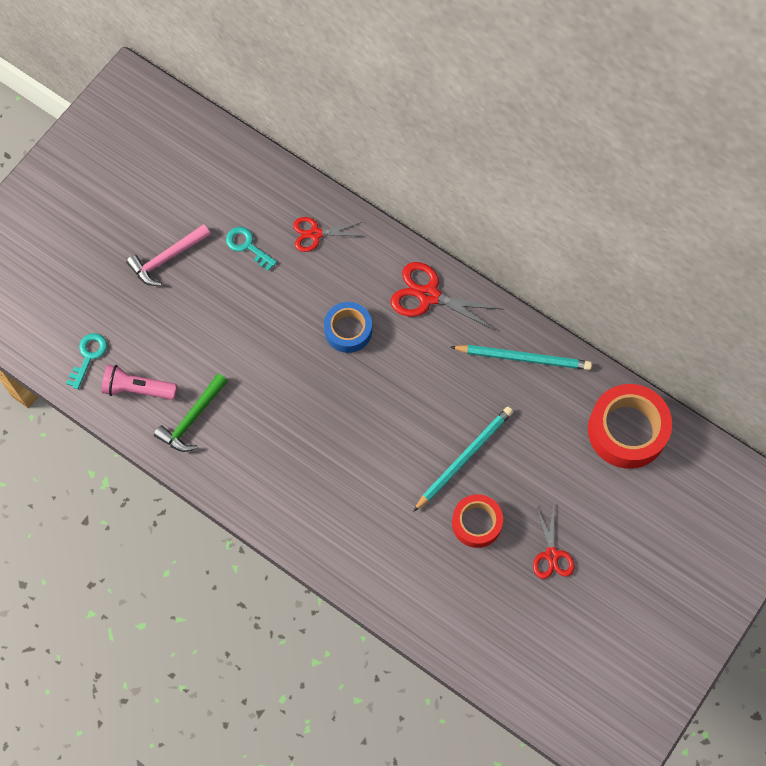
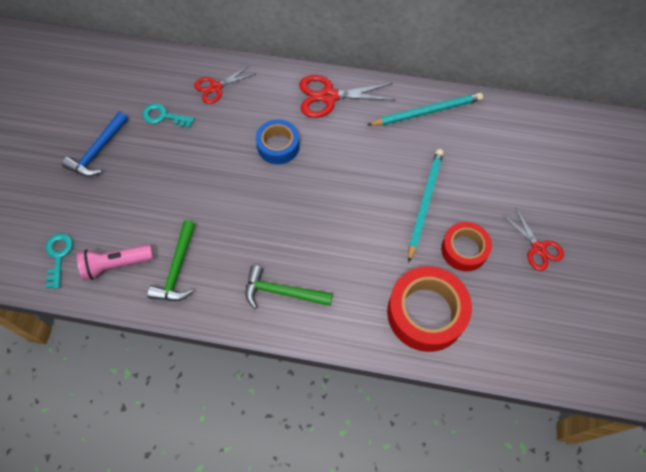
camera: 25 degrees left, 5 degrees down
pink hammer [126,224,210,286] -> blue hammer [62,112,128,177]
red tape [588,384,672,469] -> red tape moved to [387,266,472,352]
none -> green hammer [245,265,333,309]

